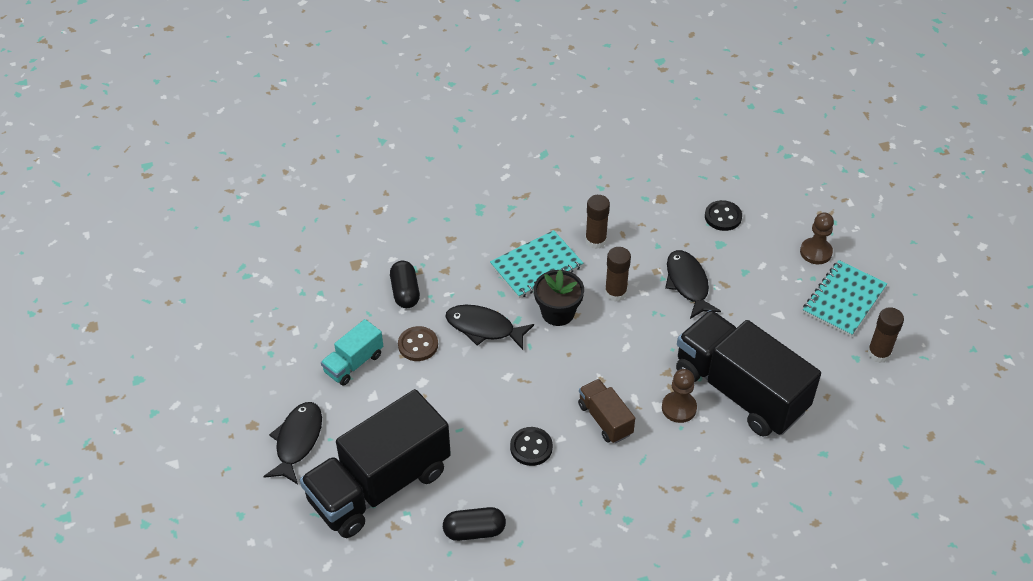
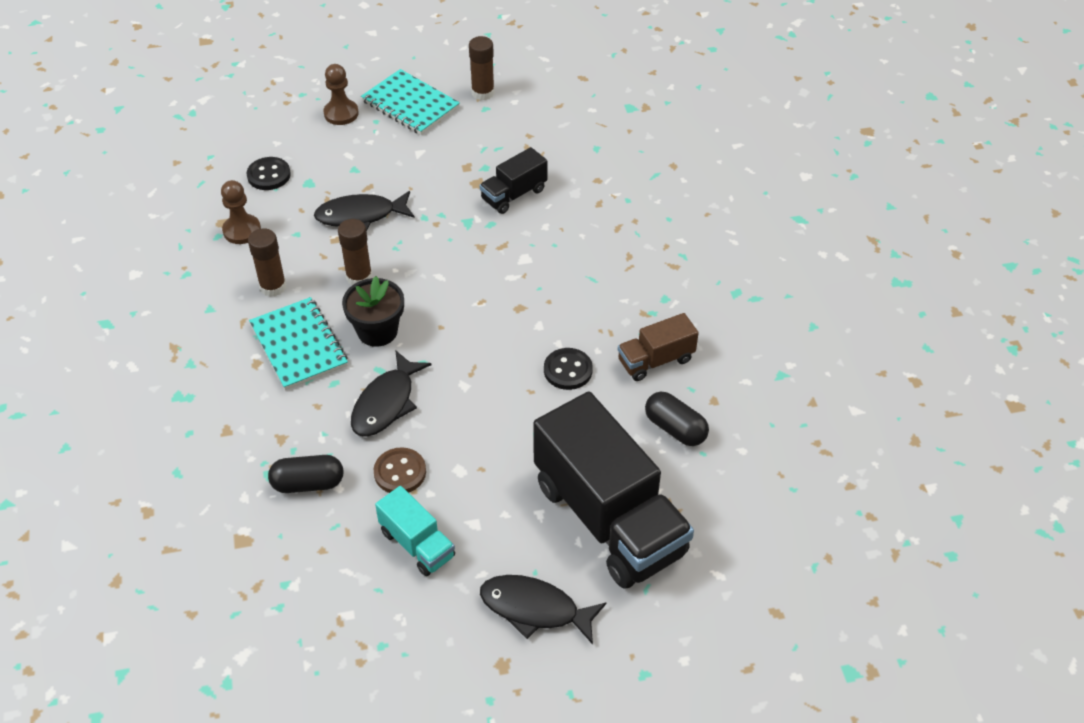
camera: 85 degrees left, 0 degrees up
black capsule [443,507,506,541] -> black capsule turned 45 degrees counterclockwise [645,392,709,446]
brown truck [578,379,635,443] -> brown truck moved to [618,313,699,381]
brown pawn [662,369,697,423] -> brown pawn moved to [221,180,261,244]
black truck [676,310,821,437] -> black truck [479,147,548,214], size x0.47

